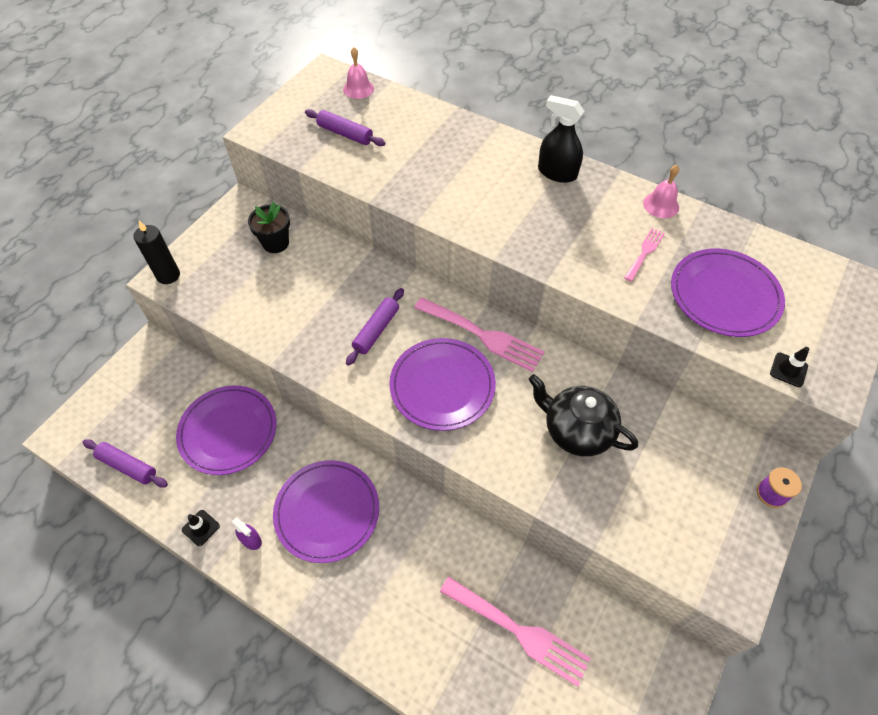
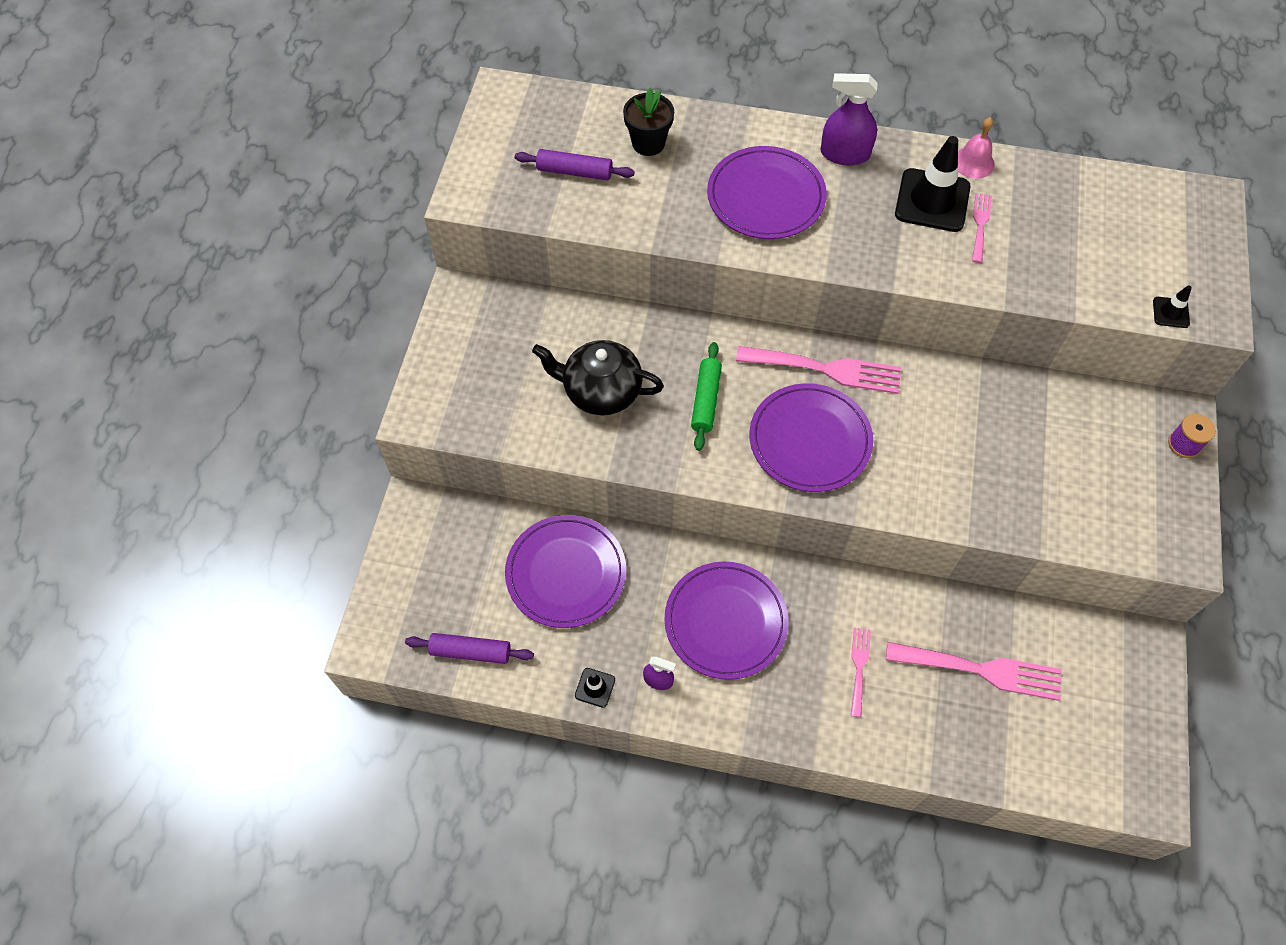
camera: 20 degrees left, 5 degrees up
black candle [134,221,180,284] -> none
black flower pot [248,202,290,253] -> black flower pot moved to [623,88,674,156]
pink bell [343,47,374,99] -> none
purple rolling pin [346,288,404,366] -> green rolling pin [691,342,722,451]
black teapot [529,374,638,457] -> black teapot moved to [532,340,664,415]
black spray bottle [538,95,584,183] -> purple spray bottle [821,73,878,165]
purple plate [671,249,785,337] -> purple plate moved to [707,146,827,239]
none -> pink fork [851,628,871,717]
none -> black traffic cone [895,136,970,232]

